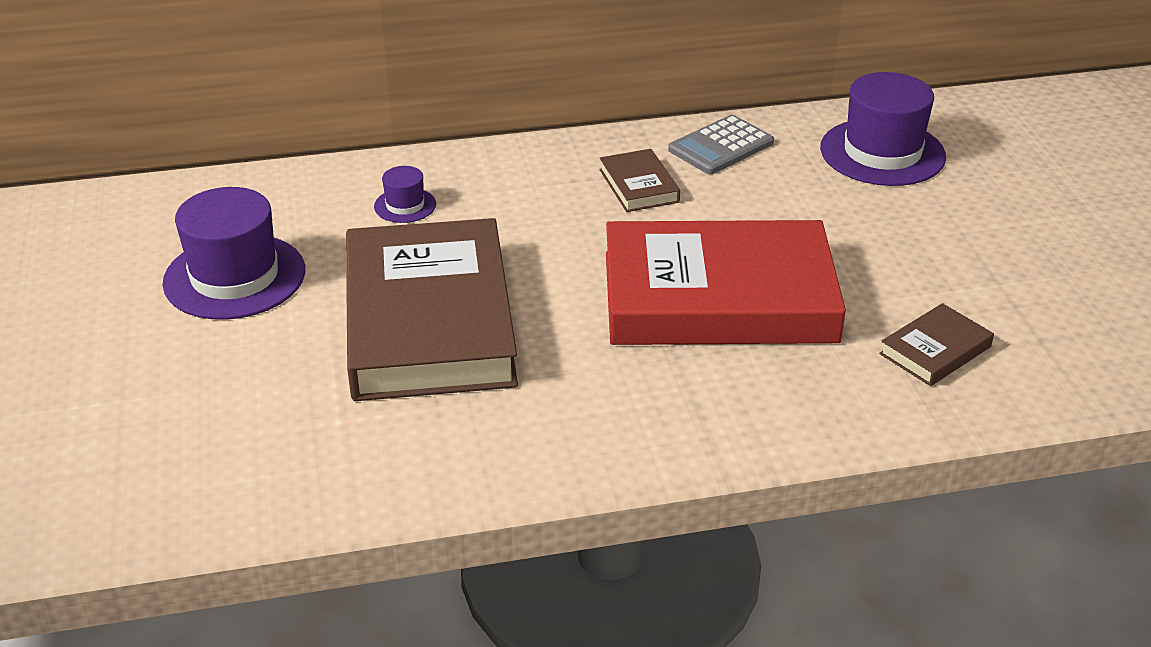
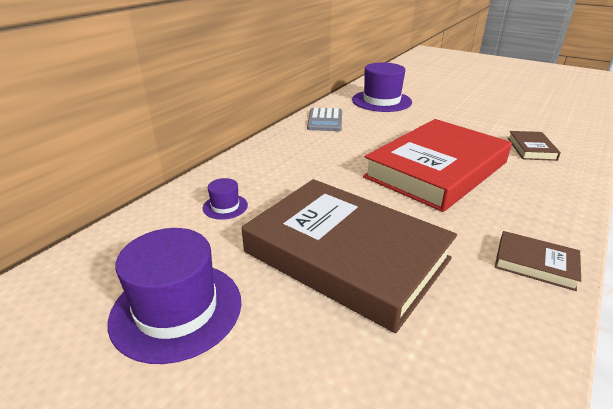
camera: 45 degrees left, 5 degrees down
brown book [599,149,680,212] -> brown book moved to [495,231,581,291]

